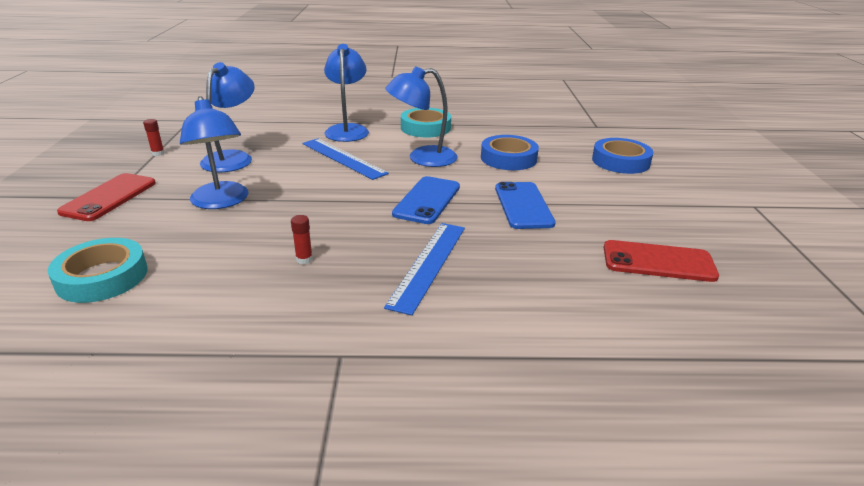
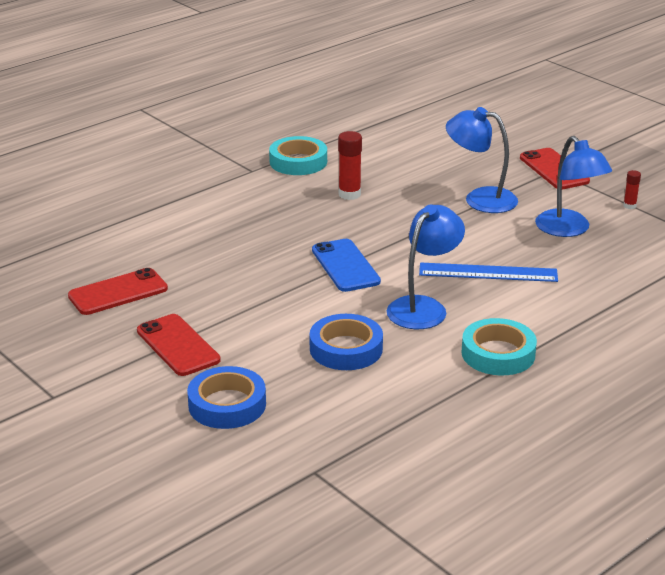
camera: 140 degrees right, 0 degrees up
turquoise tape [48,238,148,303] -> turquoise tape moved to [269,136,327,175]
red glue stick [291,215,313,264] -> red glue stick [338,131,362,200], size x1.77
blue lamp [324,44,369,142] -> none
blue ruler [384,223,465,315] -> none
blue phone [495,182,556,229] -> none
none -> red phone [137,314,221,376]

